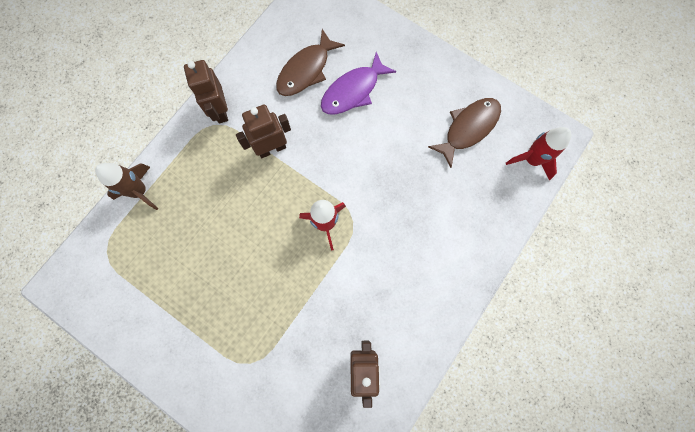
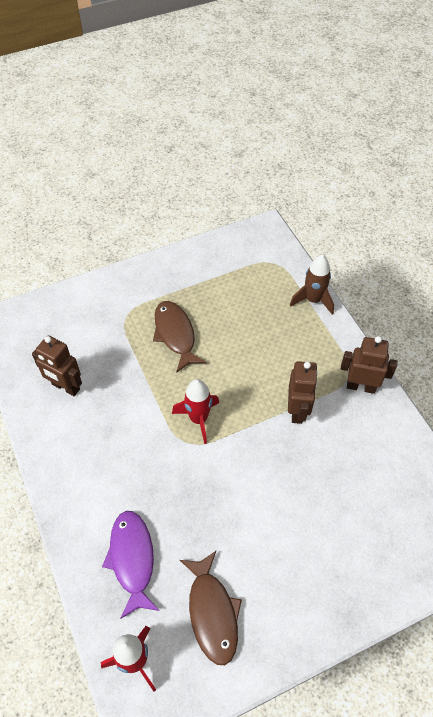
camera: 120 degrees right, 20 degrees down
brown fish [276,29,345,96] -> brown fish moved to [153,301,206,373]
purple fish [321,52,396,115] -> purple fish moved to [102,511,160,619]

